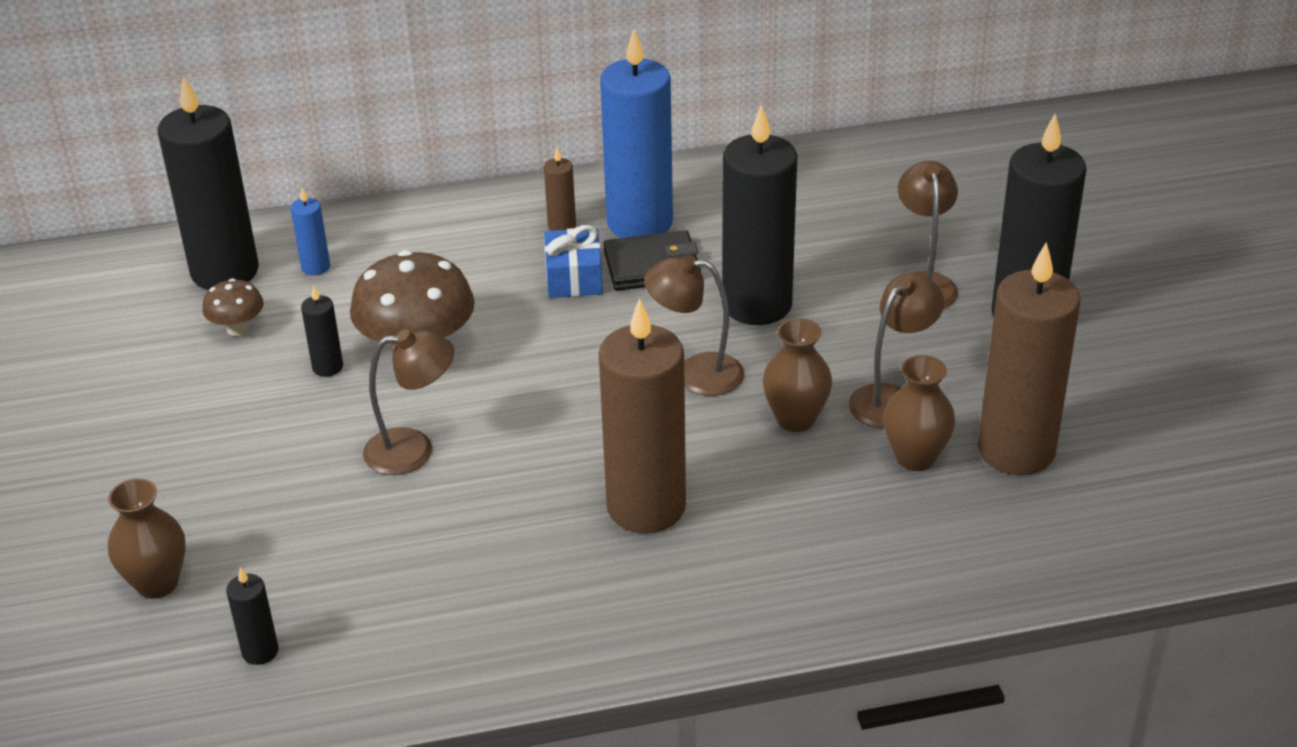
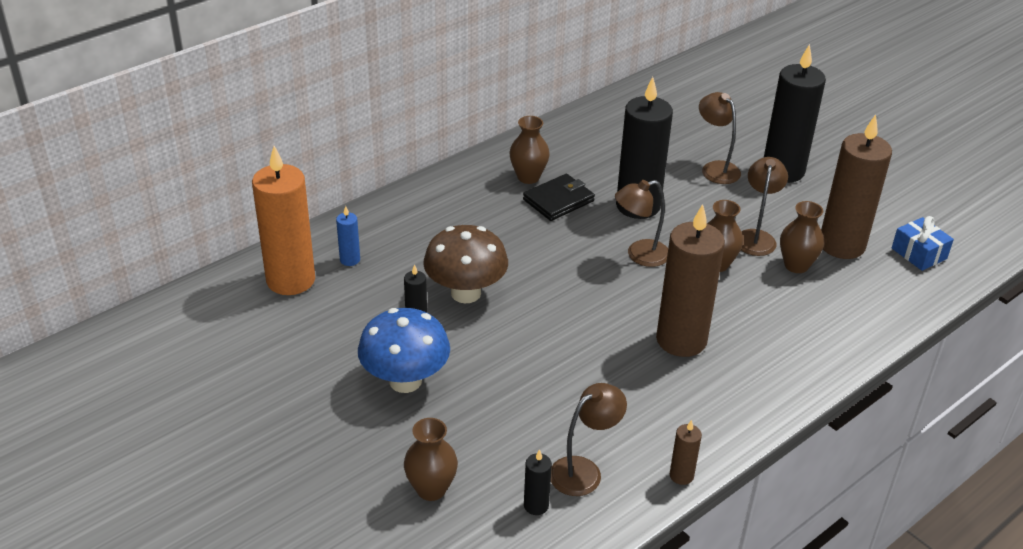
camera: 30 degrees left, 0 degrees up
black candle [158,75,259,290] -> orange candle [252,146,315,295]
brown mushroom [202,279,264,336] -> none
brown lamp [363,329,454,475] -> brown lamp moved to [551,383,627,496]
brown candle [544,148,576,231] -> brown candle moved to [670,420,702,485]
blue gift [544,225,603,298] -> blue gift moved to [892,216,954,271]
blue candle [600,29,673,238] -> brown vase [509,116,550,184]
none -> blue mushroom [358,308,450,393]

